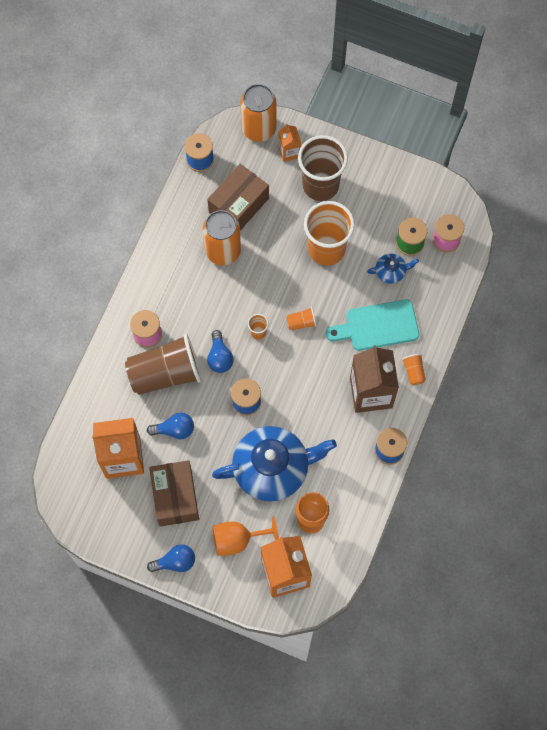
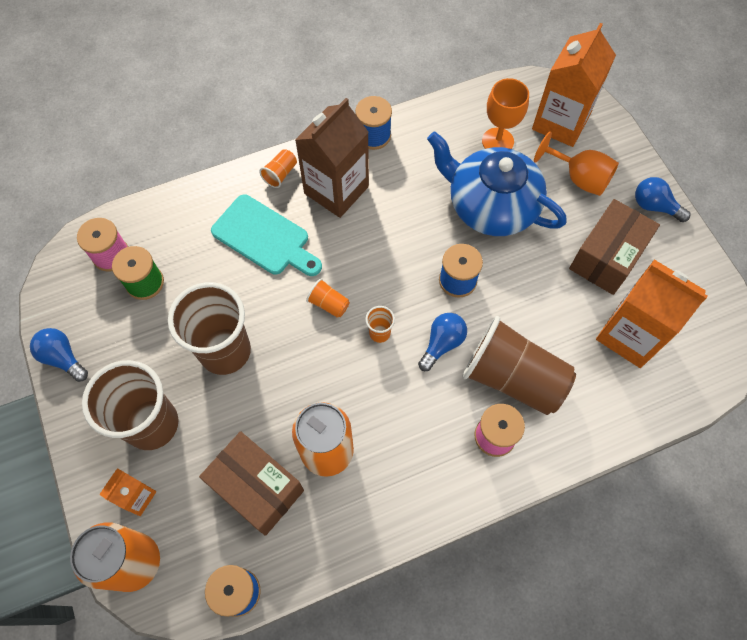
camera: 135 degrees left, 5 degrees down
blue light bulb [147,413,194,439] -> blue light bulb moved to [30,328,88,382]
brown box [207,164,269,230] -> brown box turned 45 degrees clockwise [199,431,304,536]
orange cup [304,201,355,266] -> brown cup [168,282,251,375]
blue teapot [367,254,419,284] -> none

